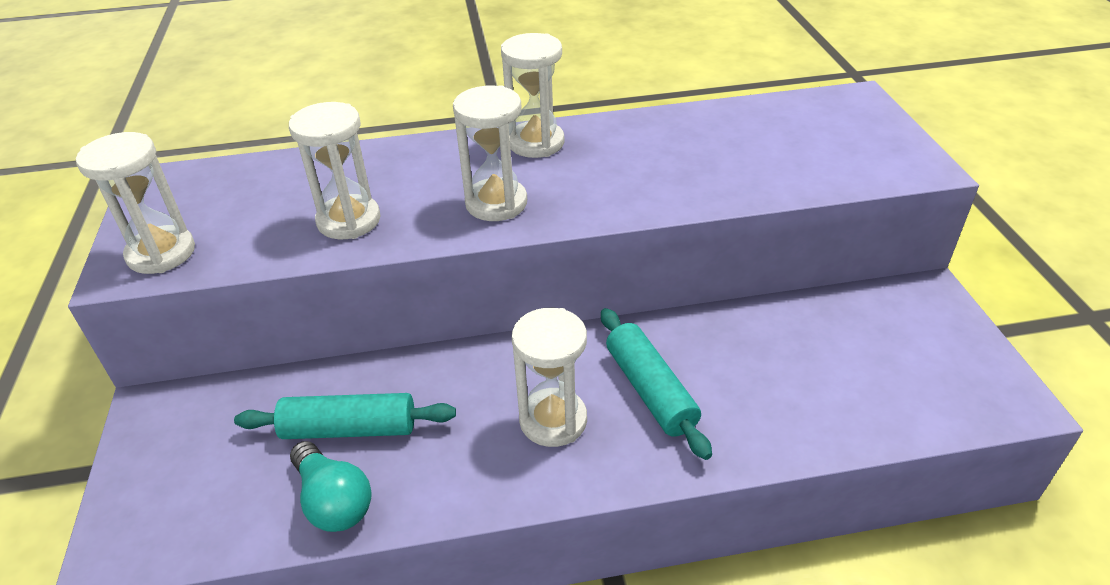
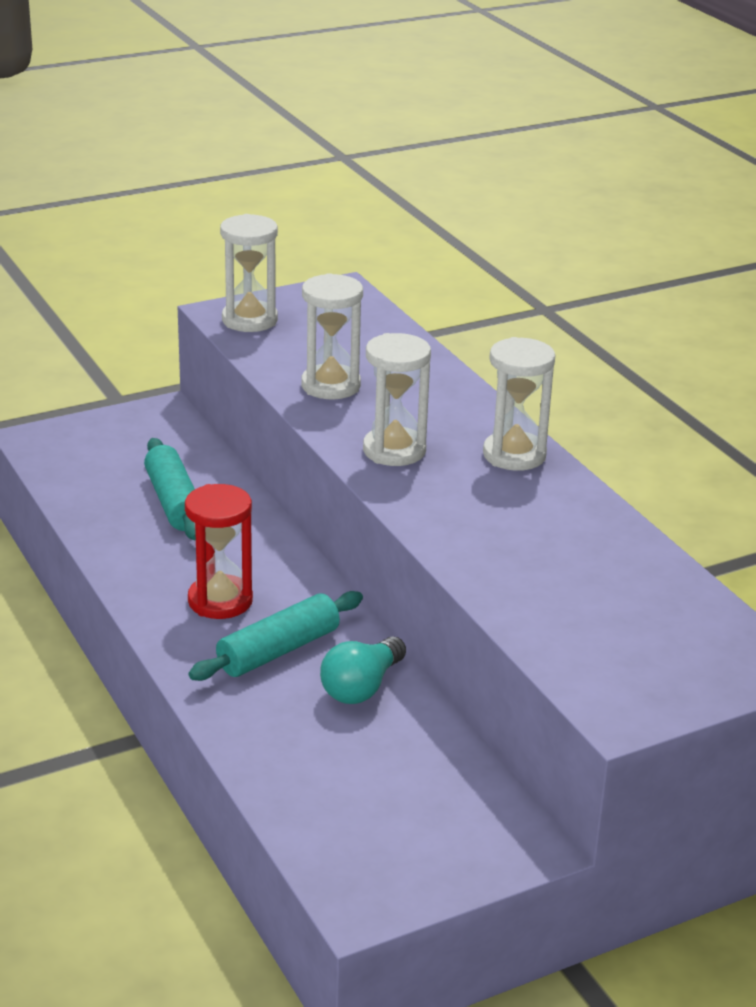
camera: 70 degrees right, 10 degrees down
turquoise light bulb [290,441,372,532] -> turquoise light bulb moved to [320,636,406,704]
white hourglass [512,308,587,447] -> red hourglass [185,484,253,619]

